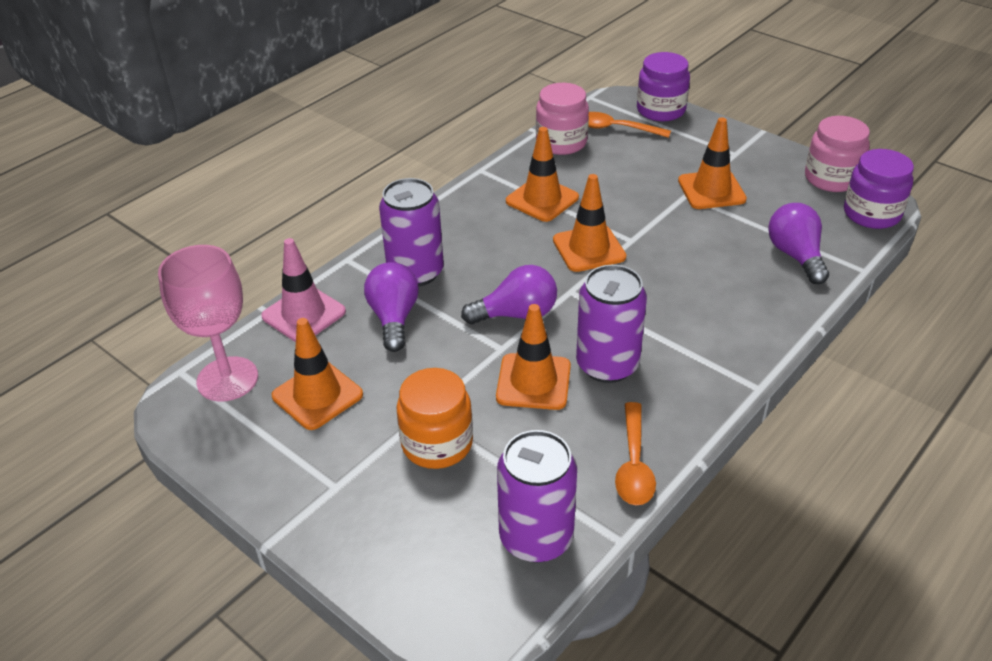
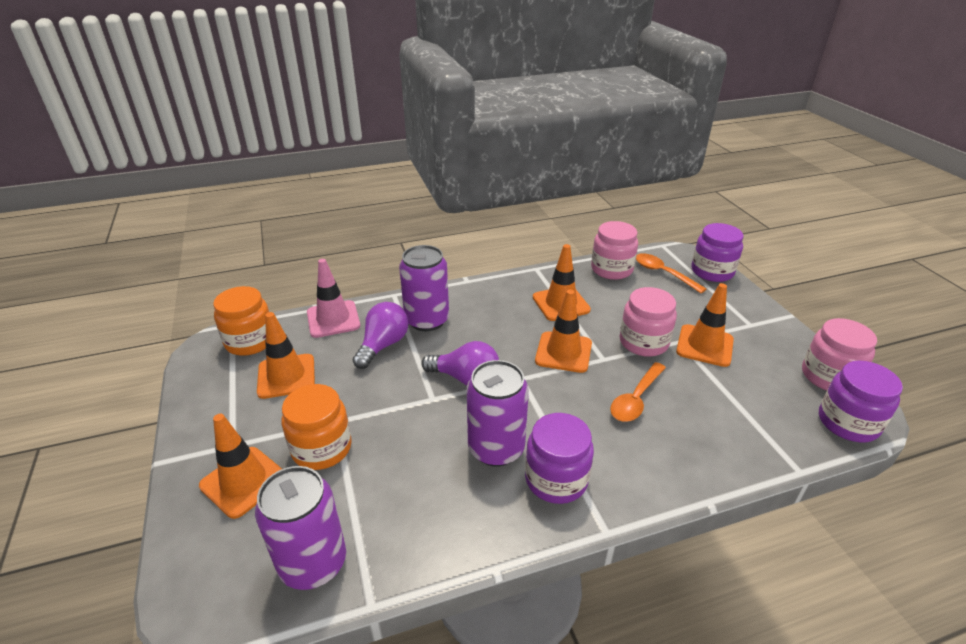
camera: 30 degrees right, 5 degrees down
pink goblet [158,245,258,402] -> orange jar [213,286,269,356]
orange traffic cone [496,304,571,410] -> orange traffic cone moved to [199,414,282,519]
orange spoon [615,402,656,505] -> orange spoon moved to [610,362,666,422]
purple light bulb [768,203,829,284] -> none
none -> purple jar [525,413,594,504]
none -> pink jar [620,287,677,357]

